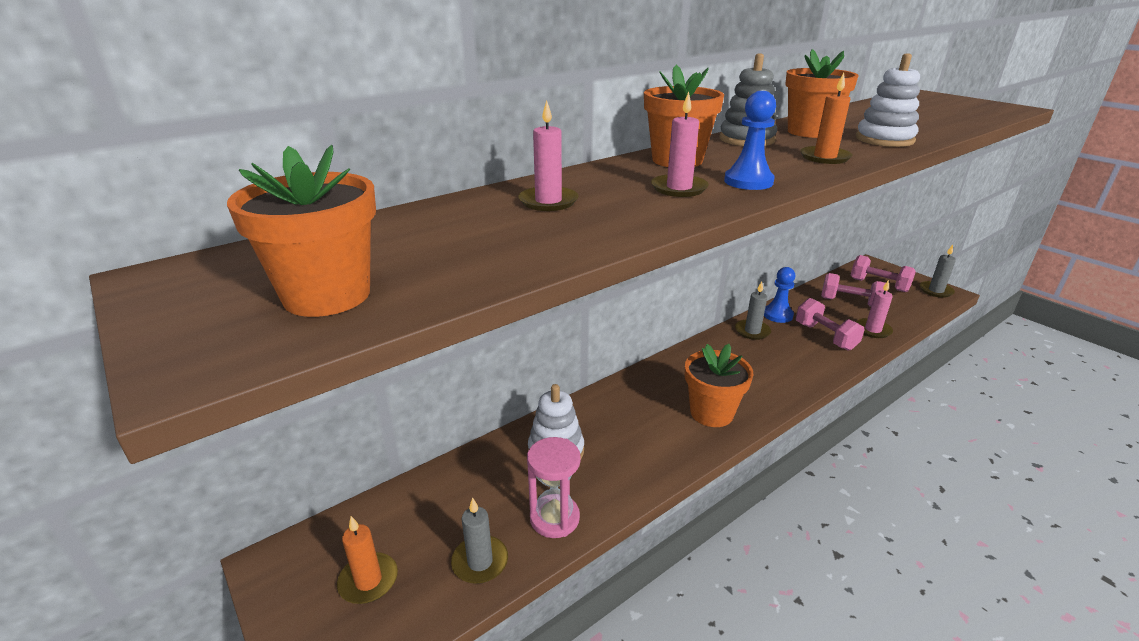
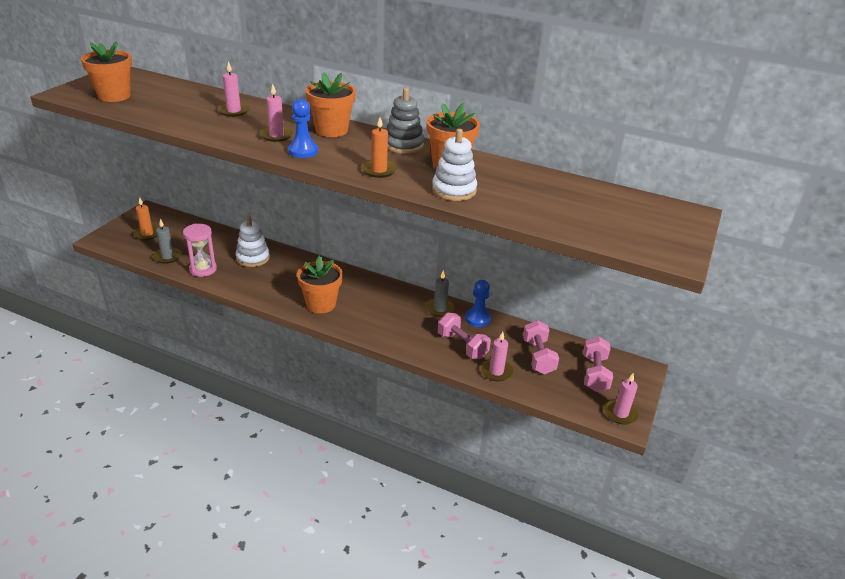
camera: 60 degrees right, 5 degrees up
pink dumbbell [796,298,865,351] -> pink dumbbell turned 75 degrees counterclockwise [438,313,491,359]
grey candle [920,245,956,298] -> pink candle [604,373,639,425]

